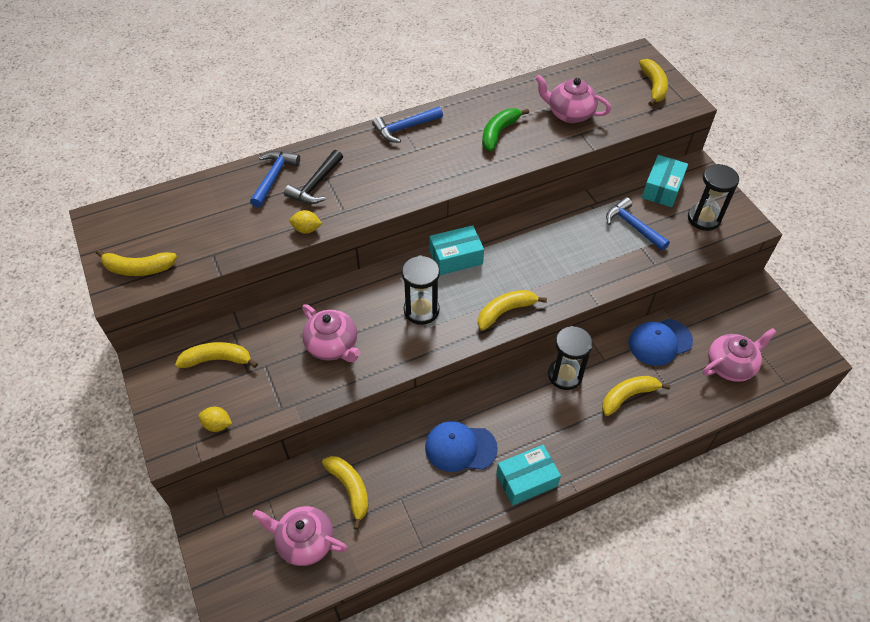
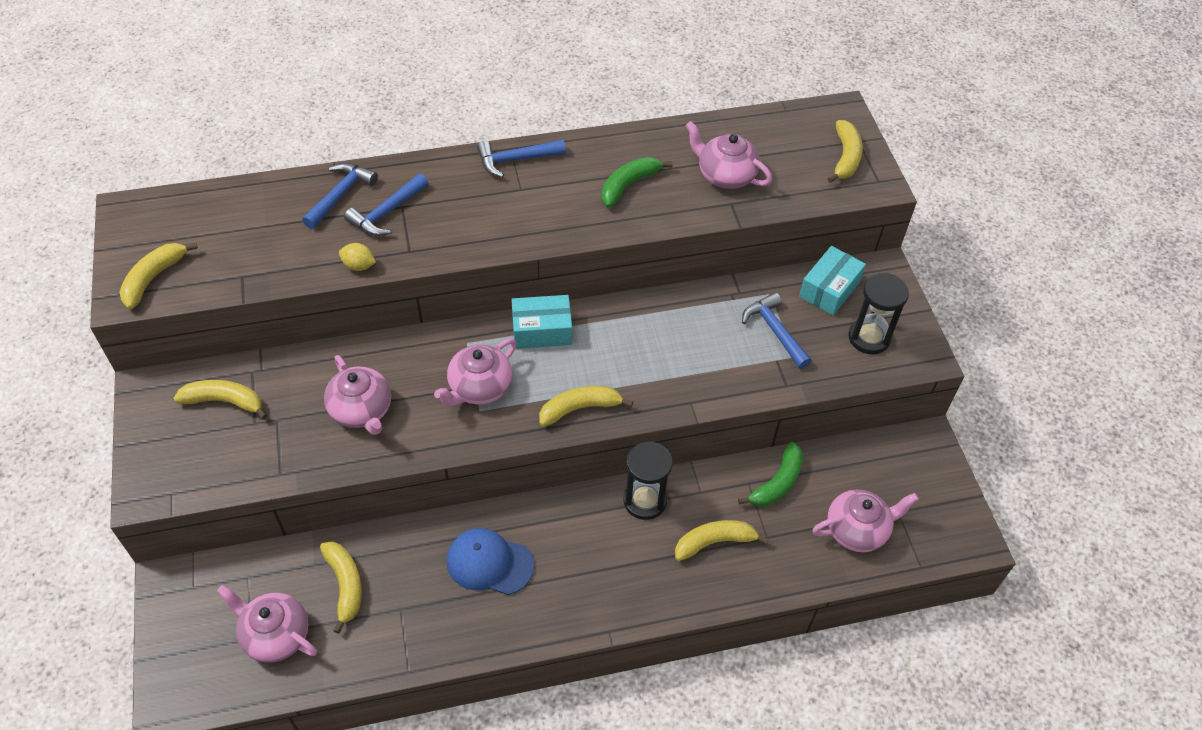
camera: 10 degrees right, 0 degrees up
yellow banana [96,249,177,276] -> yellow banana turned 105 degrees clockwise [120,242,198,309]
yellow lemon [199,407,232,432] -> none
black hammer [284,150,343,204] -> blue hammer [344,174,429,236]
black hourglass [402,255,440,325] -> pink teapot [434,338,517,406]
turquoise box [496,445,561,505] -> none
blue cap [629,319,693,366] -> green banana [738,442,803,506]

